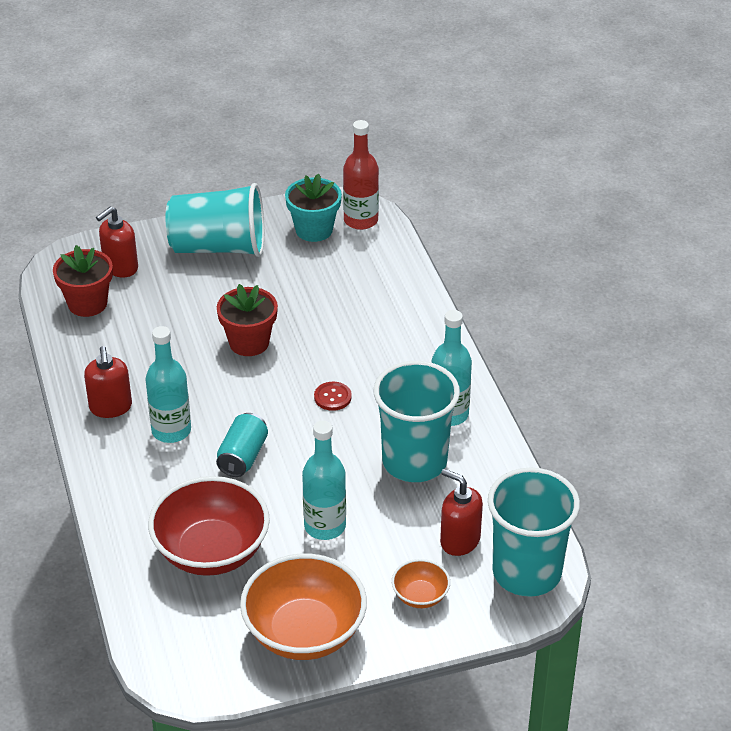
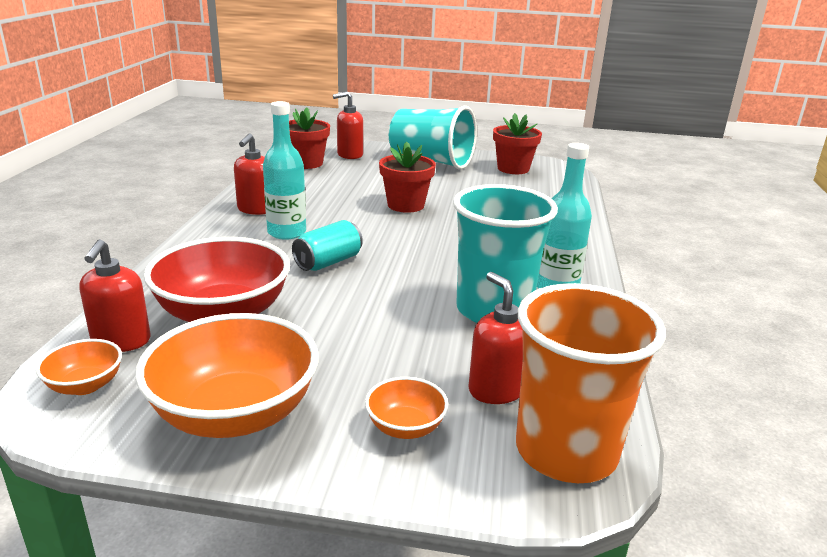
camera: 25 degrees right, 15 degrees down
turquoise flower pot [285,174,342,242] -> red flower pot [493,113,542,174]
turquoise bottle [302,420,346,540] -> none
red button [314,382,352,411] -> none
red bottle [343,120,379,230] -> none
turquoise cup [488,467,580,597] -> orange cup [516,283,666,483]
none -> orange bowl [36,339,122,395]
none -> red soap dispenser [80,239,151,352]

